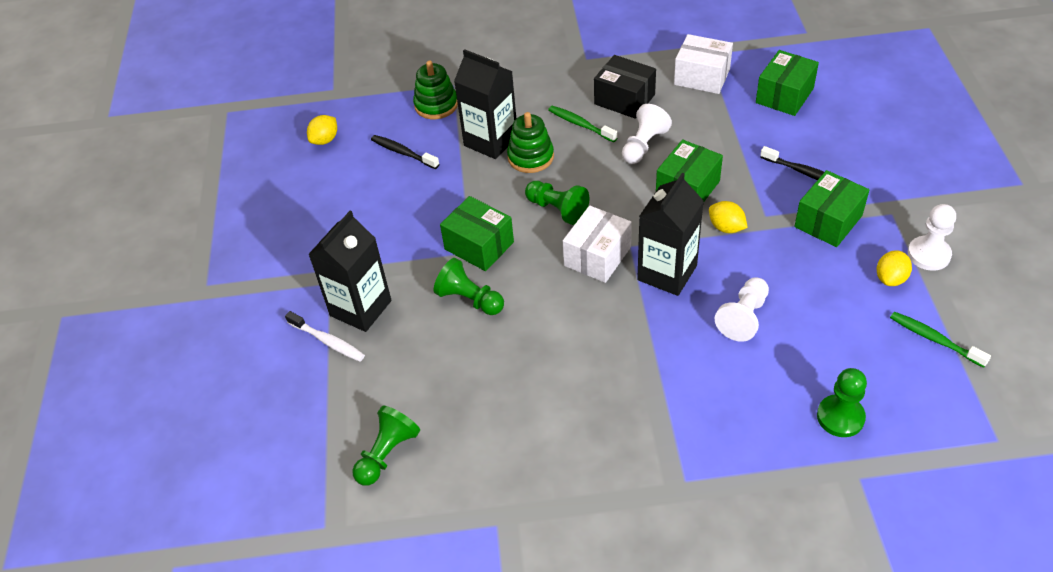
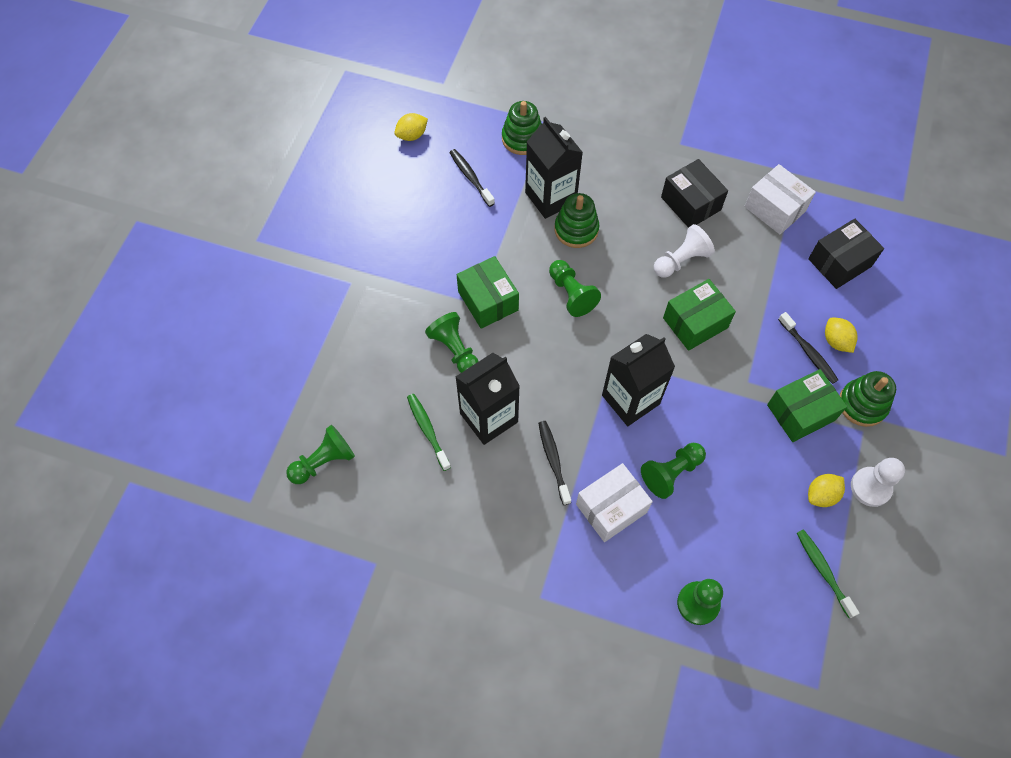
camera: 20 degrees right, 15 degrees up
white toothbrush [285,311,365,361] -> none
black carton [308,211,392,332] -> black carton moved to [456,353,520,445]
green toothbrush [548,106,618,142] -> green toothbrush moved to [407,394,451,471]
white box [563,206,632,283] -> white box moved to [576,463,653,542]
yellow lemon [709,201,748,233] -> yellow lemon moved to [825,317,858,353]
white pawn [715,278,769,342] -> green pawn [641,443,706,499]
green box [756,50,819,116] -> black box [808,219,884,289]
none -> black toothbrush [538,421,571,505]
none -> green stacking toy [840,371,896,427]

